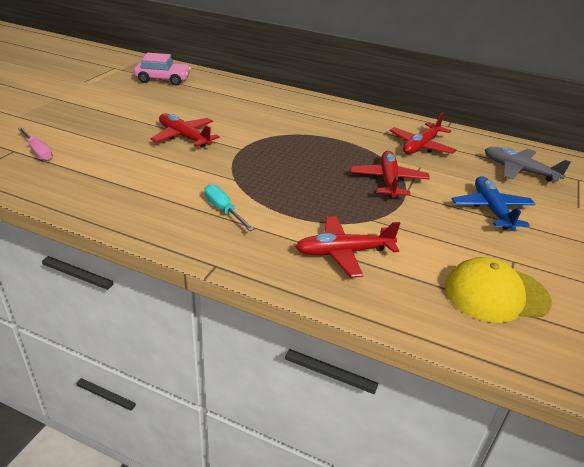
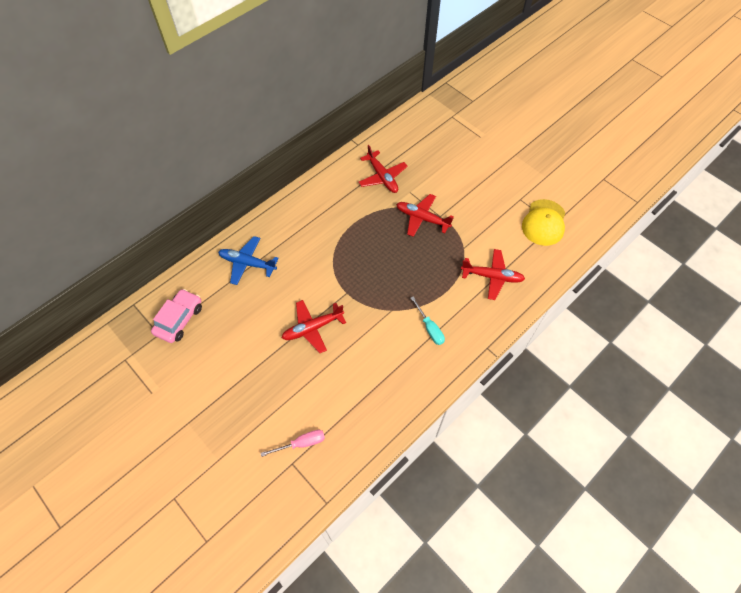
camera: 65 degrees left, 25 degrees up
turquoise screwdriver [204,184,254,231] -> turquoise screwdriver turned 105 degrees counterclockwise [411,296,445,345]
red plane [295,216,400,278] -> red plane turned 90 degrees counterclockwise [461,249,525,300]
blue plane [452,176,536,230] -> blue plane moved to [218,236,279,285]
grey plane [485,147,571,182] -> none

